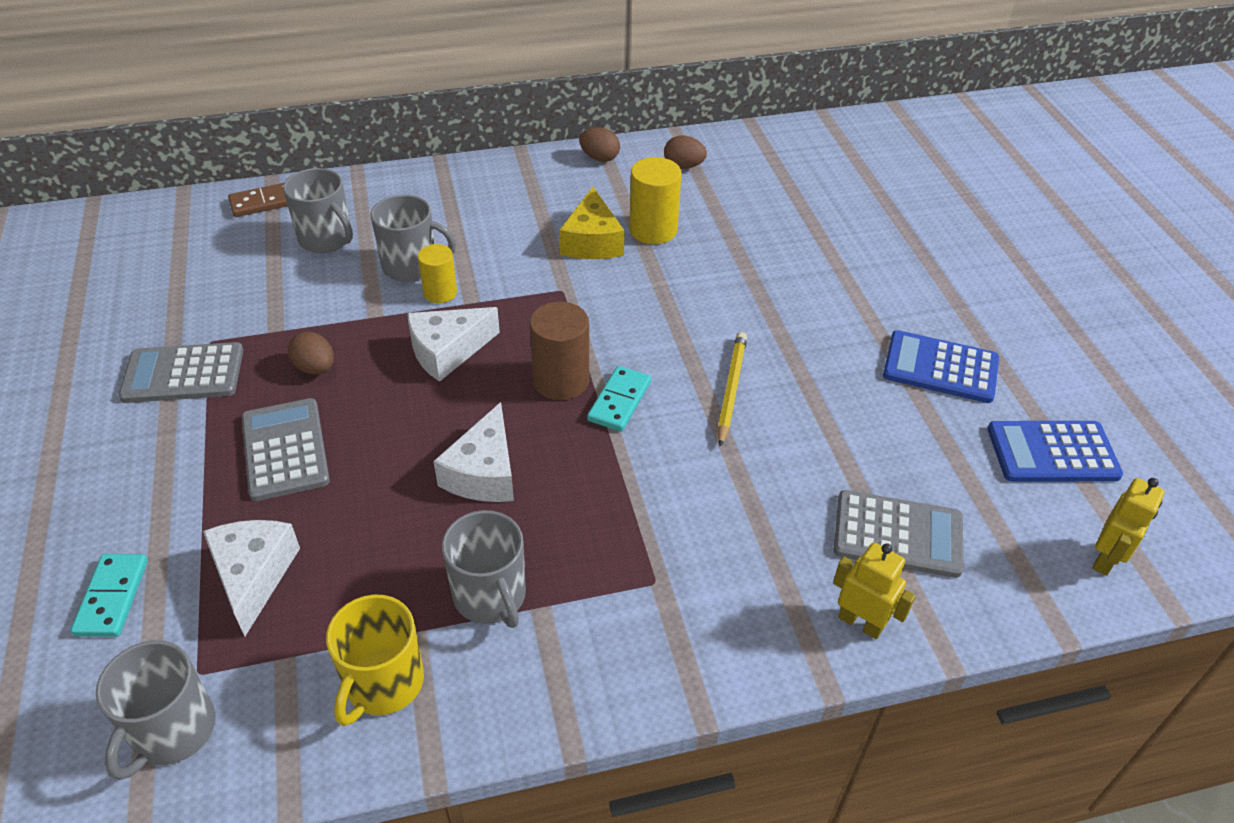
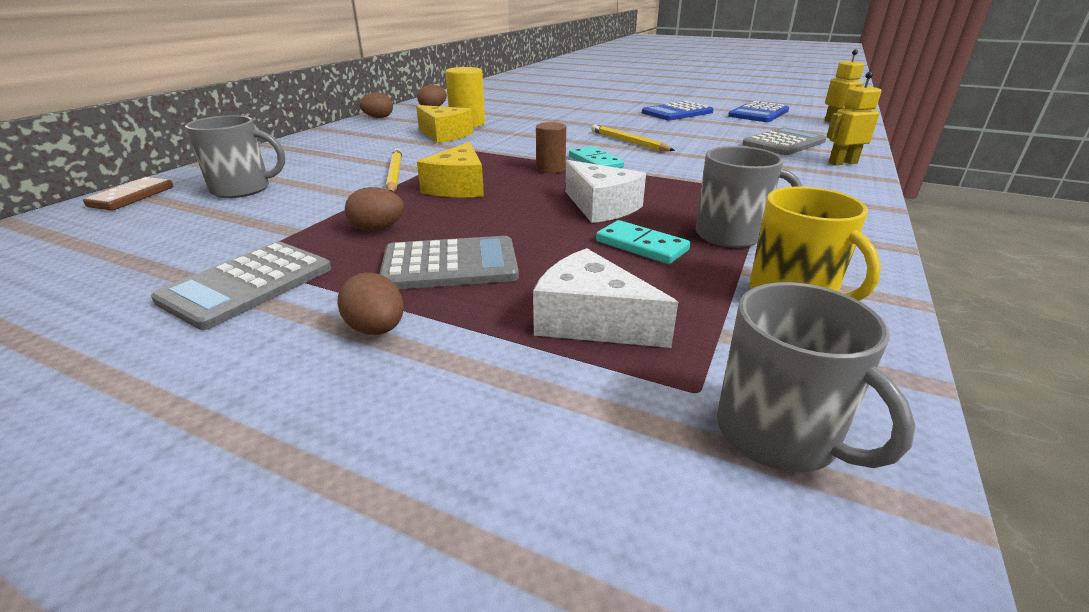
camera: 50 degrees left, 15 degrees down
turquoise domino [71,554,148,637] -> turquoise domino moved to [596,220,690,264]
grey calculator [241,398,330,501] -> grey calculator turned 150 degrees clockwise [380,236,519,290]
grey mug [371,195,456,282] -> none
white cheese [407,307,500,382] -> yellow cheese [417,142,484,197]
yellow cylinder [418,244,457,303] -> yellow pencil [386,149,402,192]
brown cylinder [530,302,589,400] -> brown cylinder [536,122,566,173], size x0.65
none -> brown egg [337,272,404,335]

